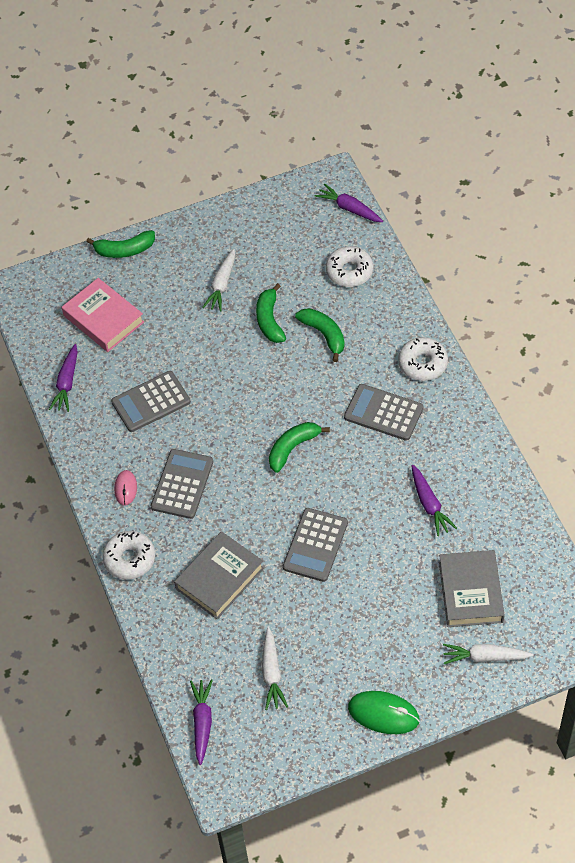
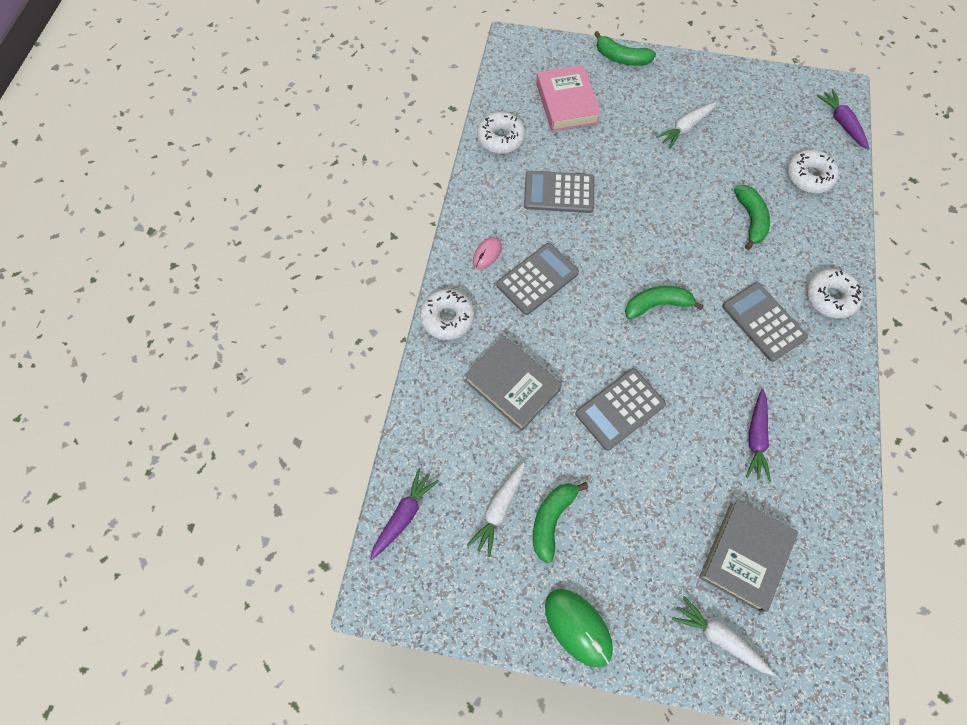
camera: 30 degrees right, 10 degrees up
purple carrot [49,344,78,412] -> white donut [477,112,525,154]
grey book [174,531,264,619] -> grey book turned 60 degrees clockwise [464,336,562,431]
green banana [256,283,286,343] -> green banana moved to [533,482,588,564]

